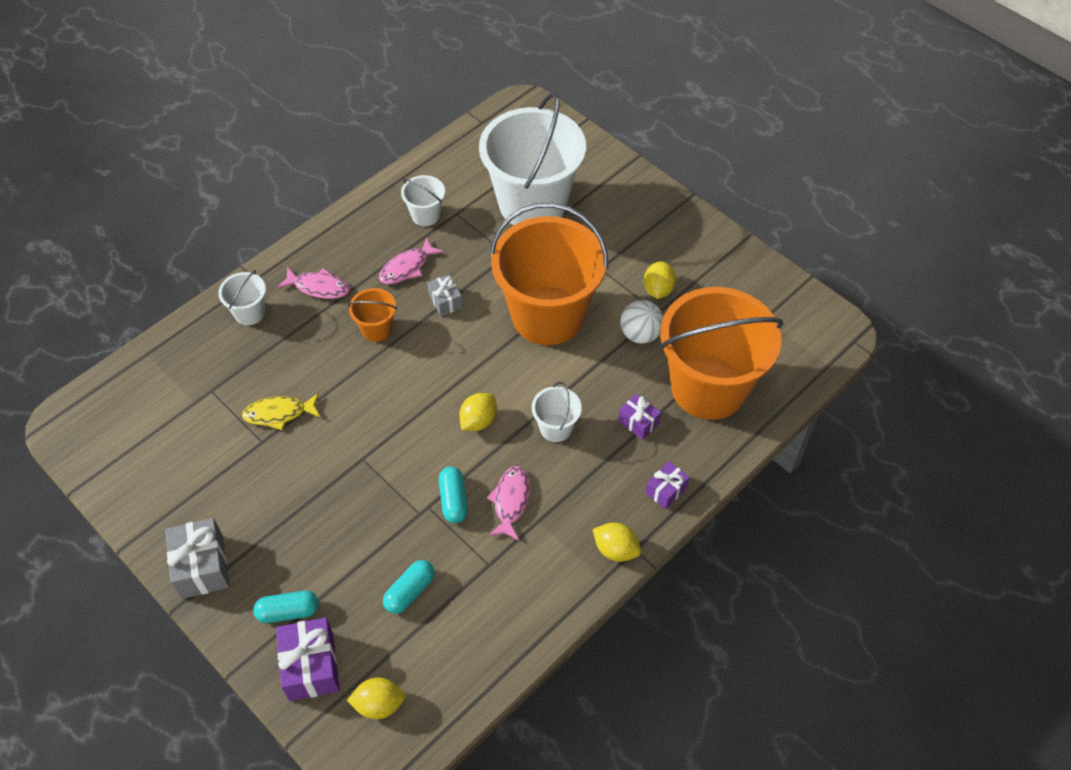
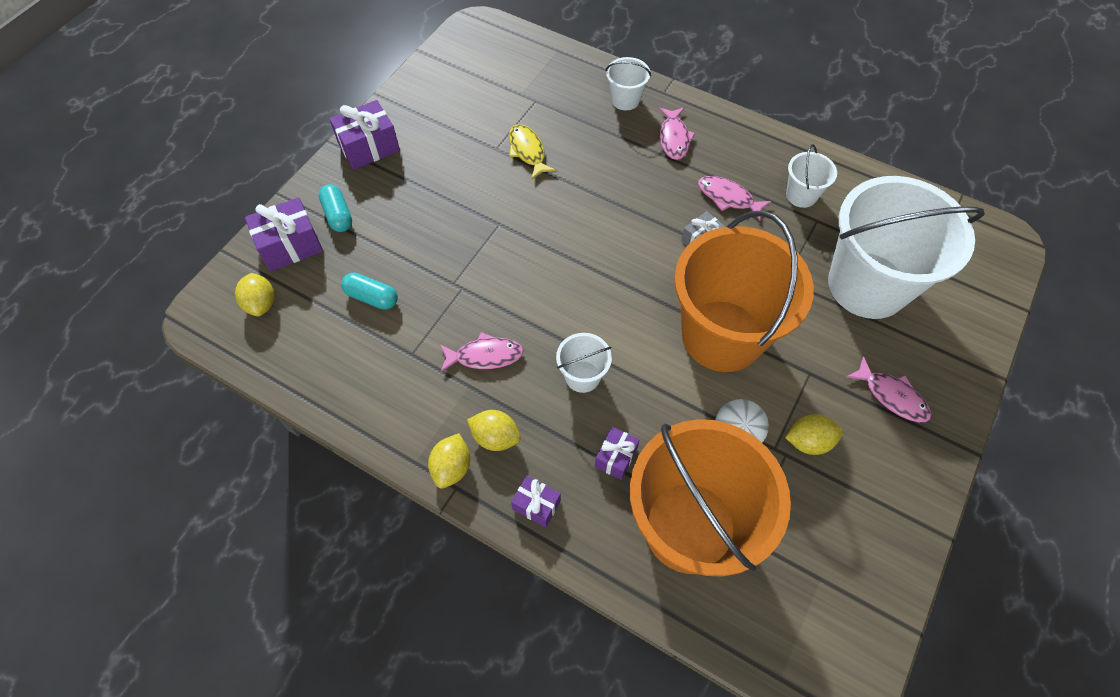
camera: 75 degrees right, 5 degrees up
grey gift [165,518,230,599] -> purple gift [329,100,400,170]
orange bucket [348,288,397,342] -> none
turquoise capsule [439,467,468,523] -> none
yellow lemon [459,393,497,431] -> yellow lemon moved to [467,410,521,451]
none -> pink fish [846,356,932,422]

